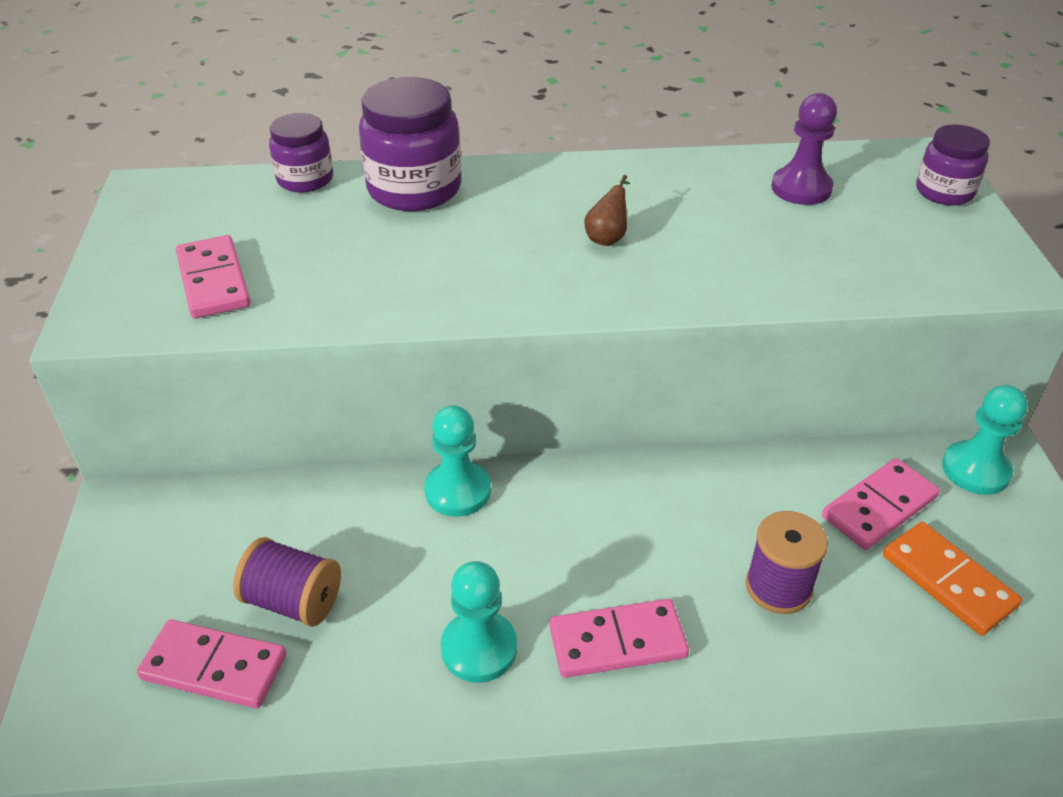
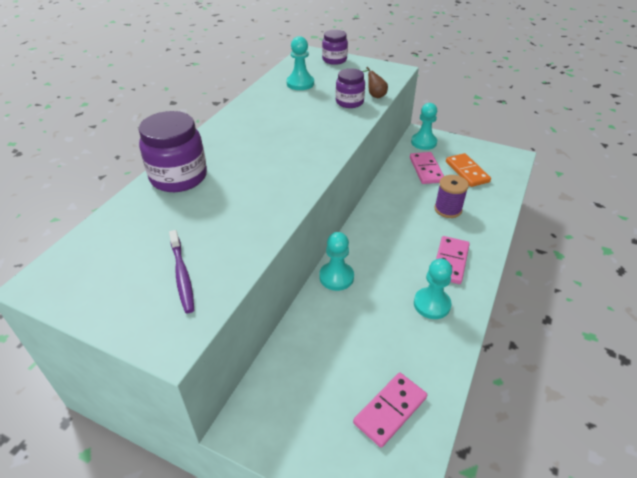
camera: 60 degrees left, 0 degrees up
pink domino [176,235,251,318] -> purple toothbrush [169,230,194,313]
purple spool [233,537,341,627] -> none
purple jar [269,113,333,193] -> purple jar moved to [336,68,365,108]
brown pear [584,175,630,246] -> brown pear moved to [362,67,388,98]
purple pawn [771,93,837,205] -> turquoise pawn [286,36,314,90]
orange domino [883,522,1022,636] -> orange domino turned 75 degrees clockwise [446,153,491,187]

